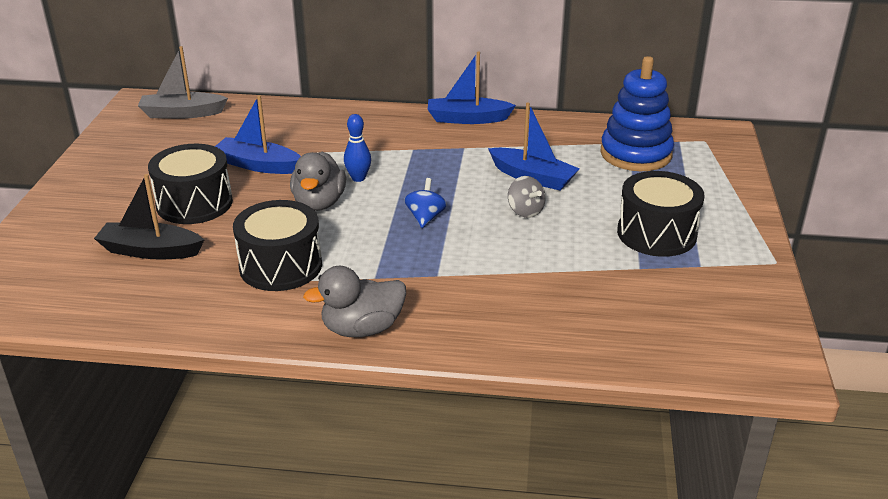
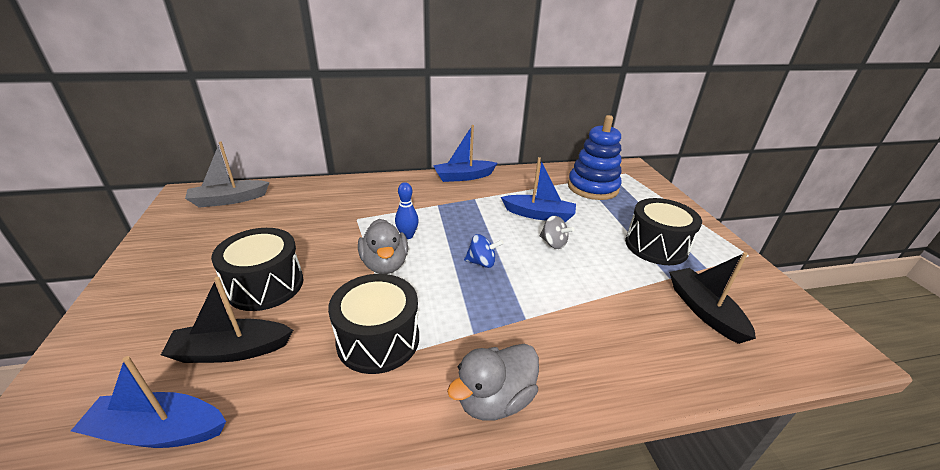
camera: 20 degrees left, 0 degrees up
blue boat [215,95,301,174] -> blue boat moved to [71,356,226,448]
blue spinning top [405,178,447,228] -> blue spinning top turned 105 degrees clockwise [464,234,504,268]
none -> black boat [669,252,756,344]

